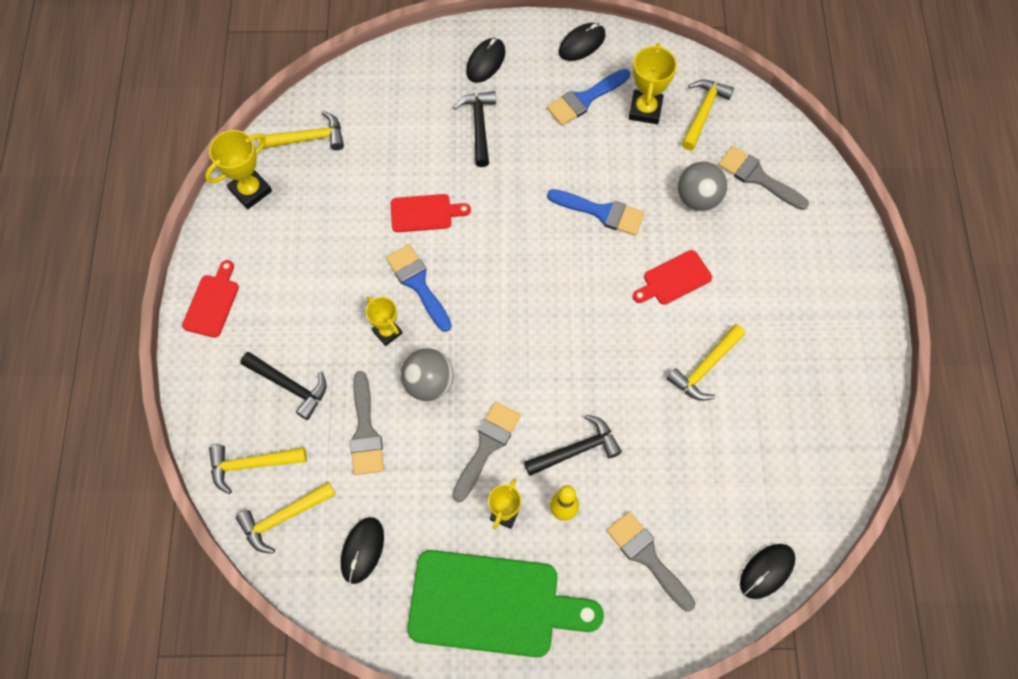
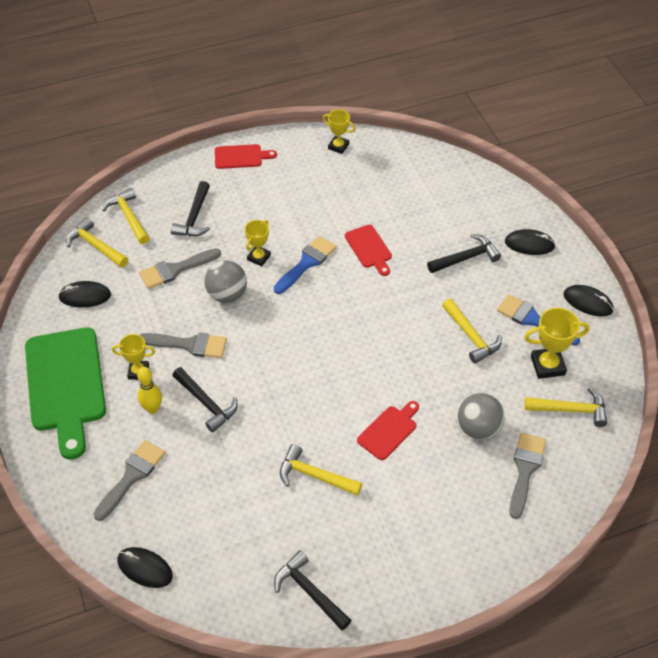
camera: 70 degrees right, 15 degrees down
yellow trophy [205,130,272,209] -> yellow trophy [322,109,355,154], size x0.66
yellow hammer [257,111,344,150] -> yellow hammer moved to [442,299,502,364]
blue brush [547,189,645,236] -> none
red cutting board [633,250,712,305] -> red cutting board turned 90 degrees clockwise [357,401,419,460]
none -> black hammer [274,550,351,630]

